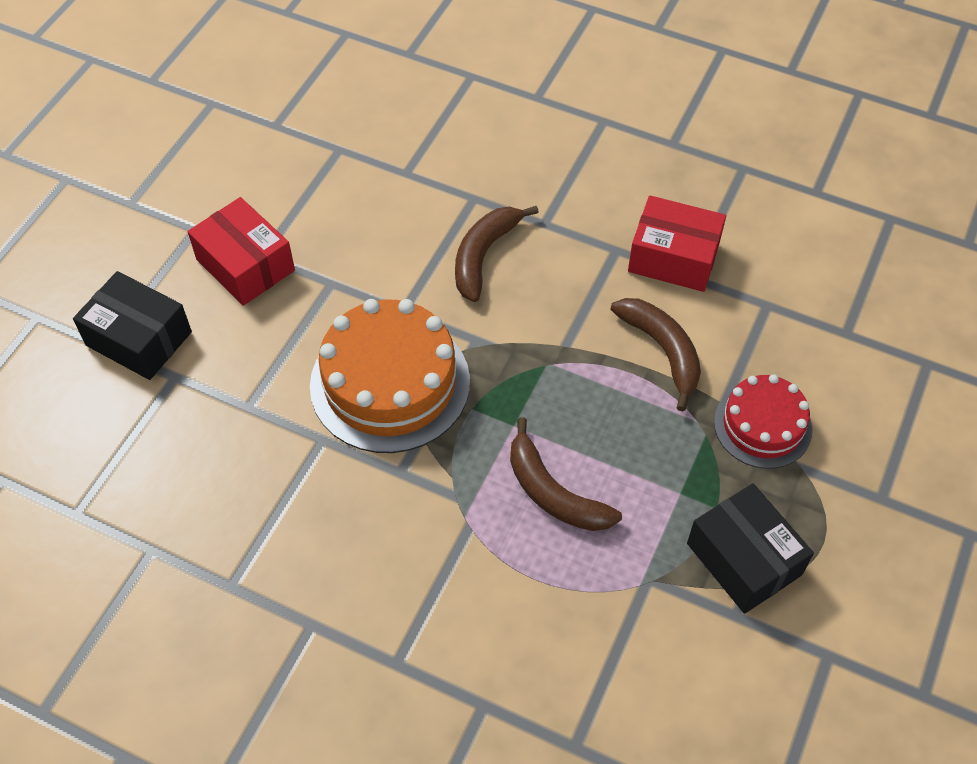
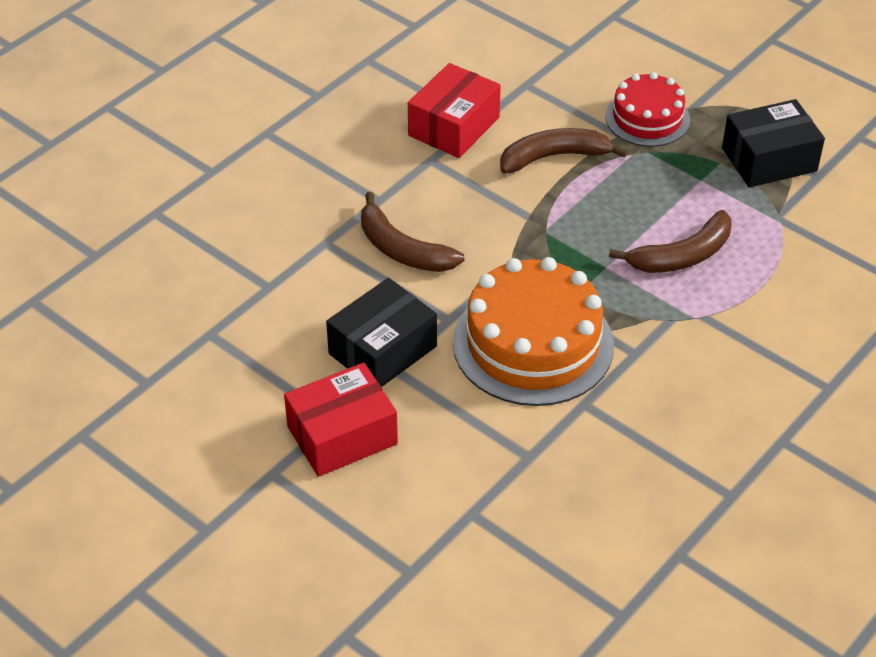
camera: 75 degrees left, 10 degrees down
black box [73,271,192,380] -> black box moved to [326,278,437,387]

